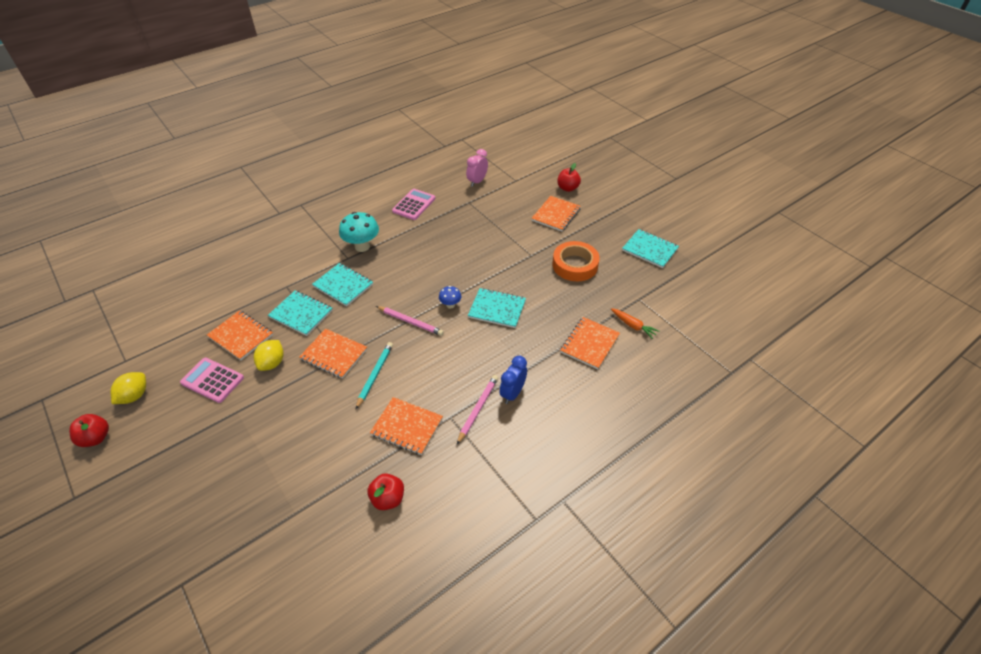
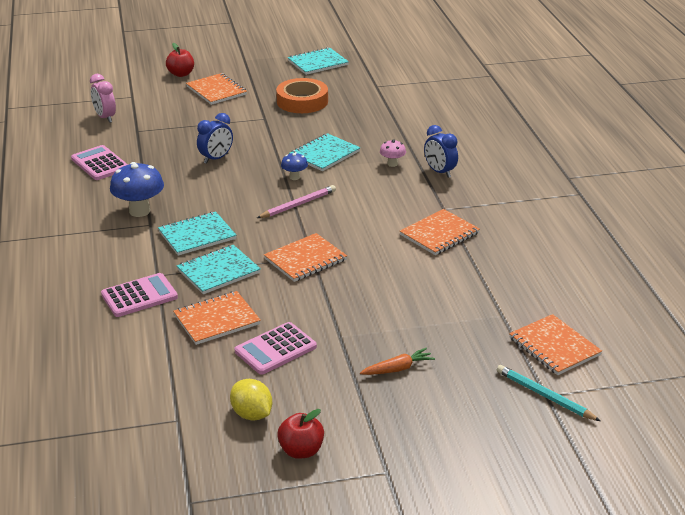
camera: 65 degrees left, 15 degrees down
yellow lemon [254,340,284,371] -> none
turquoise mushroom [339,212,379,252] -> blue mushroom [110,162,164,217]
turquoise pencil [356,342,393,409] -> turquoise pencil moved to [497,365,600,421]
red apple [367,473,404,510] -> none
pink pencil [457,375,498,444] -> none
orange notebook [560,317,620,369] -> orange notebook moved to [509,314,602,375]
orange carrot [611,308,659,339] -> orange carrot moved to [360,348,435,375]
none -> pink calculator [101,273,178,317]
none -> blue clock [197,113,233,164]
none -> pink mushroom [380,139,406,167]

